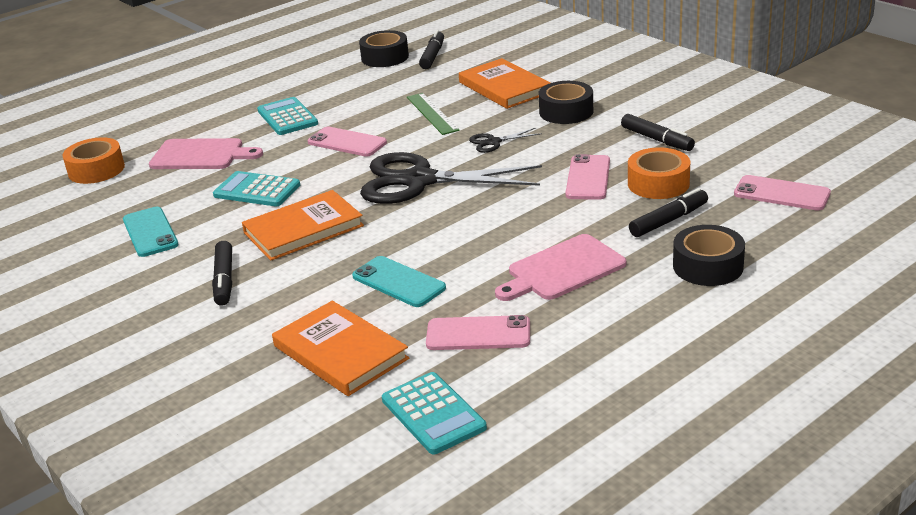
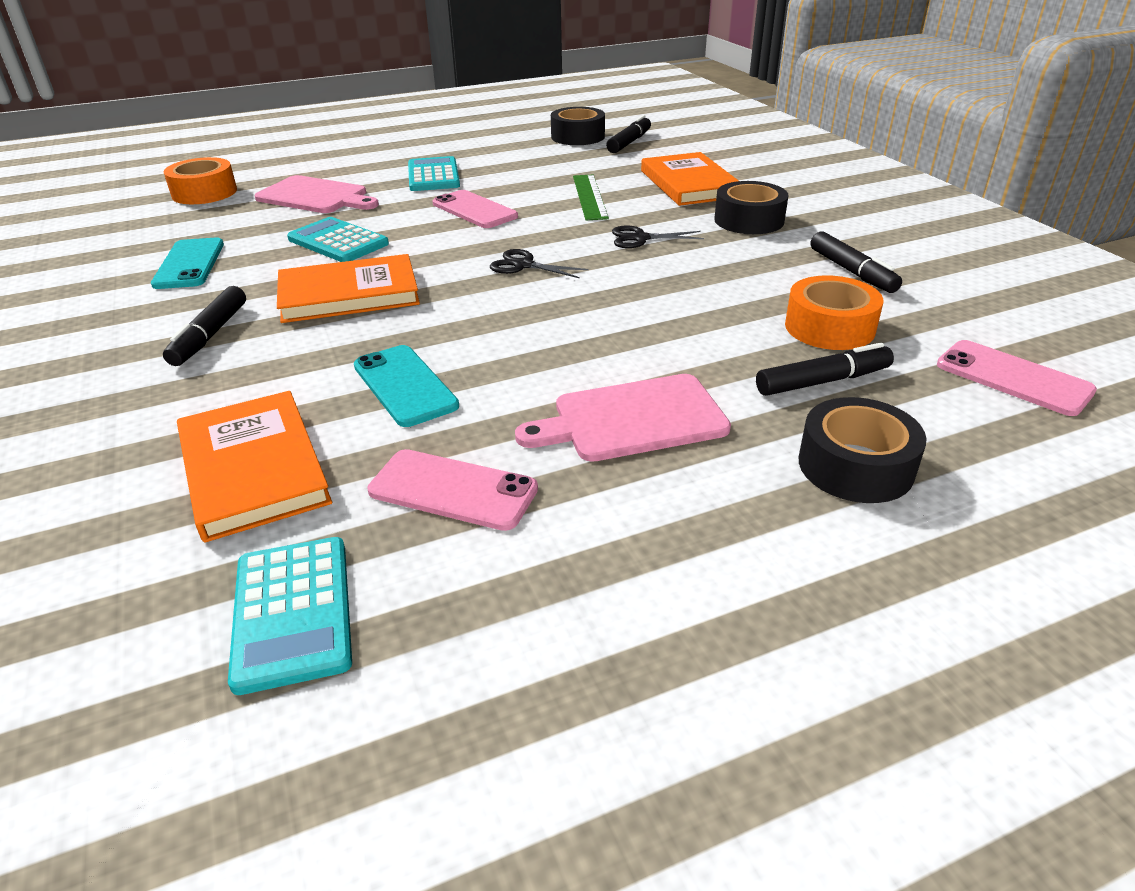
camera: 15 degrees right, 5 degrees up
black scissors [360,152,542,204] -> black scissors [490,249,589,278], size x0.42
pink phone [565,154,610,200] -> none

